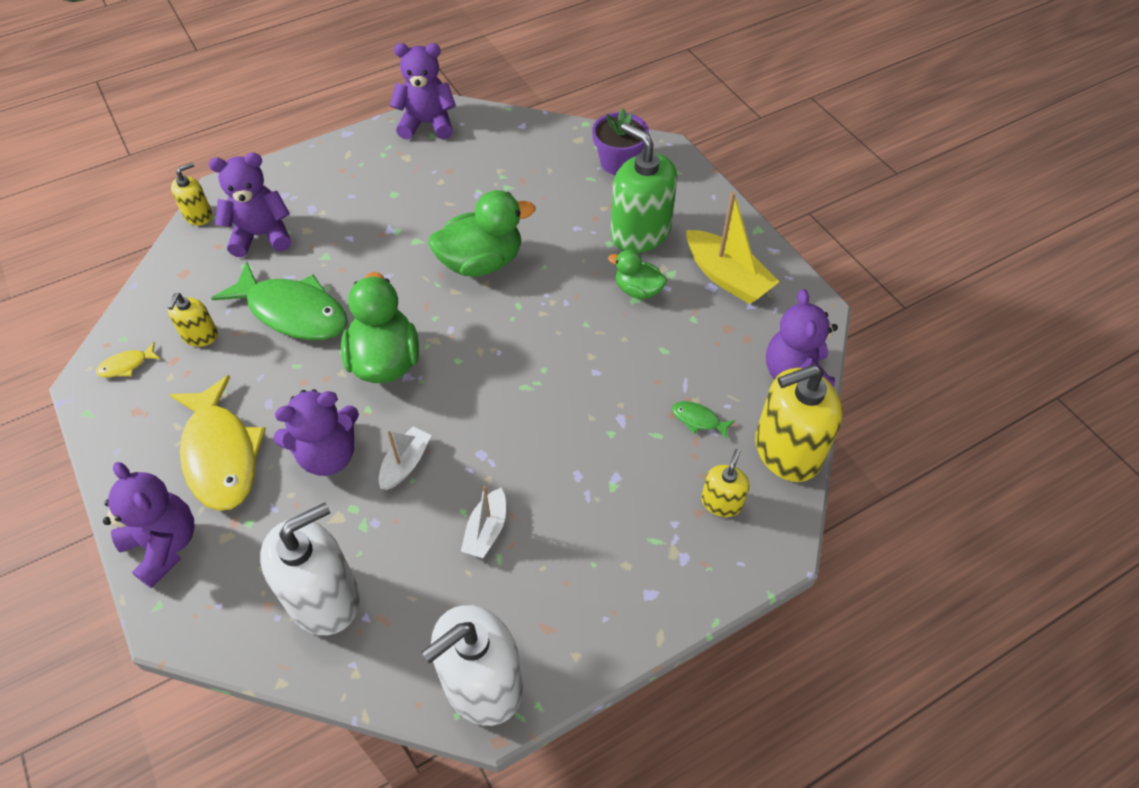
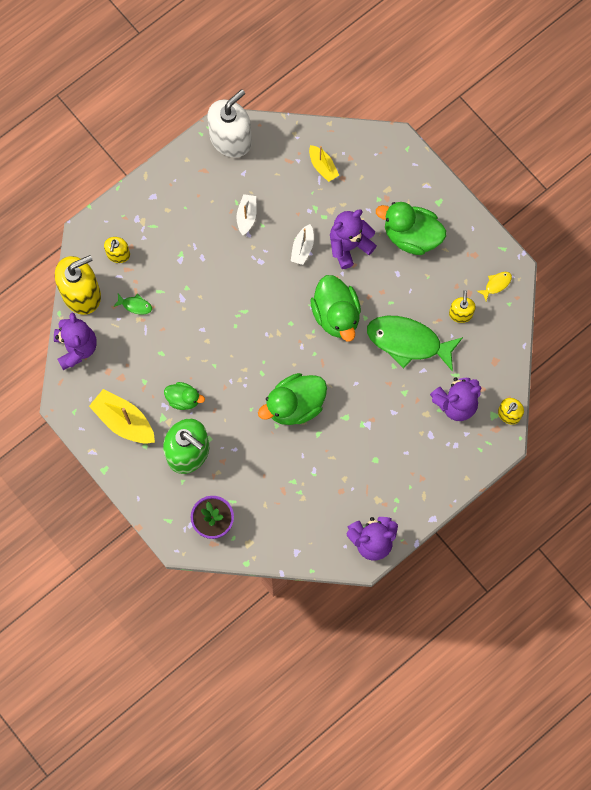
camera: 170 degrees right, 20 degrees up
purple teddy bear [103,462,195,588] -> none
yellow fish [169,375,266,511] -> green duck [376,202,446,255]
white soap dispenser [260,503,360,635] -> yellow boat [309,145,339,182]

